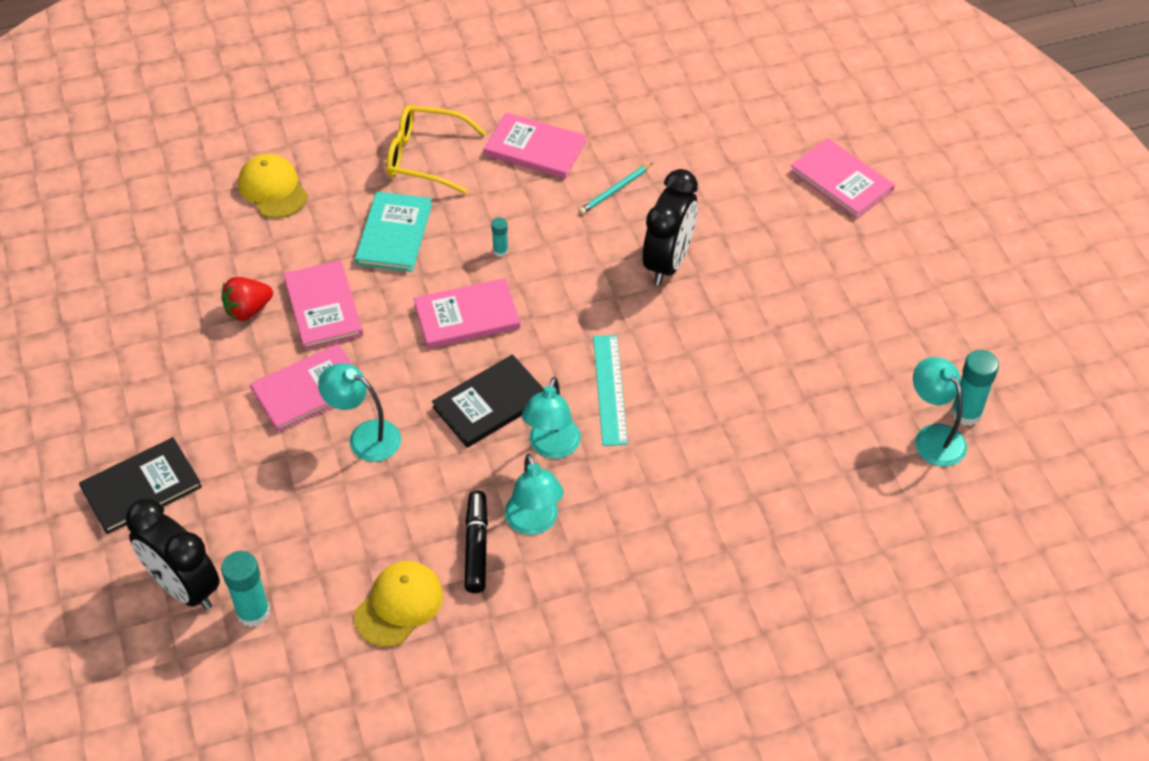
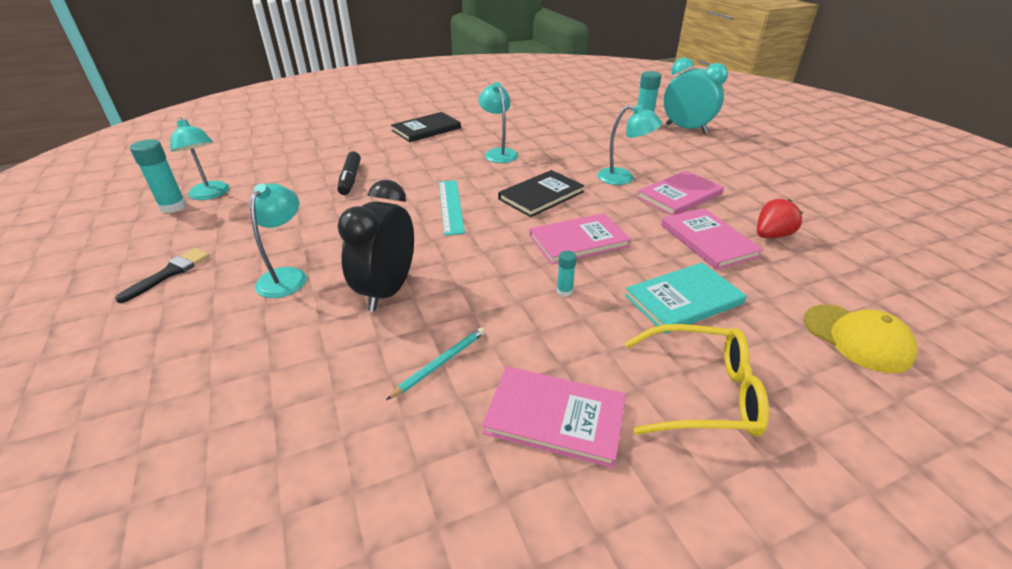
camera: 175 degrees right, 15 degrees down
black book [79,437,202,534] -> black book moved to [391,112,461,142]
black clock [126,498,220,610] -> turquoise clock [664,58,728,134]
yellow cap [354,561,443,647] -> none
turquoise book [355,192,432,272] -> turquoise book turned 60 degrees clockwise [625,263,747,334]
black marker [465,490,488,593] -> black marker moved to [338,152,361,195]
turquoise lamp [522,377,581,459] -> turquoise lamp moved to [250,183,307,298]
pink book [790,138,895,219] -> none
none -> black brush [115,248,210,303]

